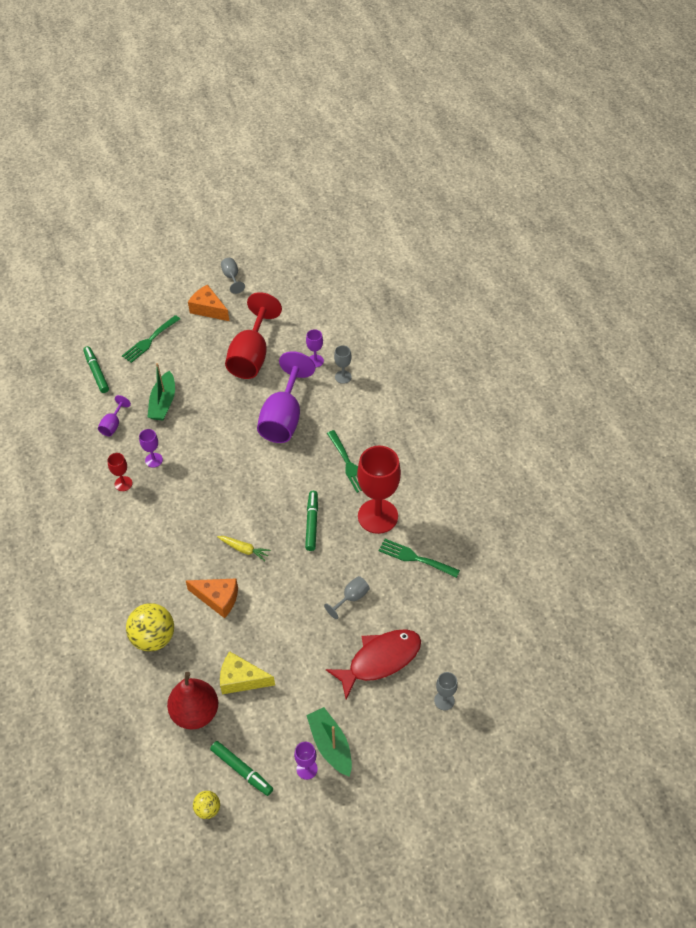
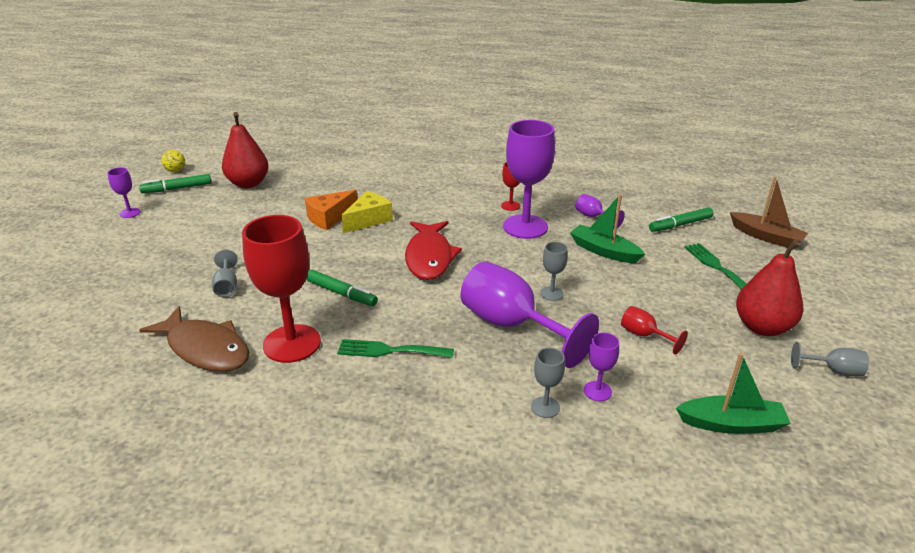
camera: 120 degrees right, 20 degrees down
green marker [83,346,109,393] -> green marker turned 150 degrees clockwise [649,207,714,232]
yellow ball [126,603,174,652] -> none
purple goblet [139,429,163,468] -> purple goblet [503,120,555,239], size x2.21
orange cheese [188,284,229,321] -> red pear [736,240,804,336]
yellow carrot [217,536,271,561] -> none
yellow cheese [220,651,275,694] -> yellow cheese moved to [341,191,393,233]
red goblet [225,292,282,379] -> red goblet [621,306,688,355], size x0.45
green boat [306,707,352,777] -> green boat moved to [676,353,791,434]
red fish [326,629,421,699] -> red fish moved to [405,221,462,280]
green fork [379,539,460,578] -> brown fish [139,306,249,372]
grey goblet [434,672,458,710] -> grey goblet moved to [540,242,568,301]
none -> brown boat [730,176,808,248]

